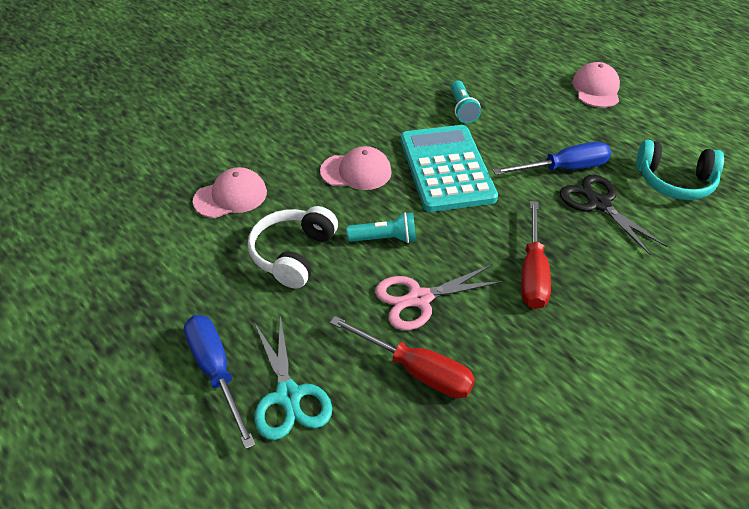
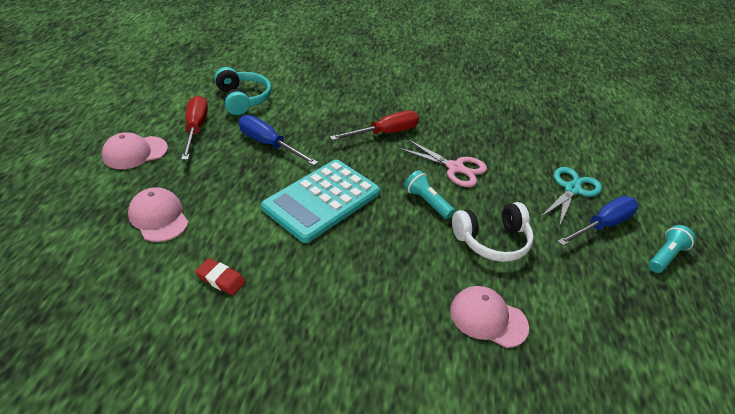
camera: 130 degrees left, 5 degrees down
blue screwdriver [184,315,256,449] -> blue screwdriver turned 150 degrees counterclockwise [557,196,639,246]
pink cap [320,146,392,190] -> pink cap moved to [128,187,189,242]
red screwdriver [330,316,475,398] -> red screwdriver moved to [181,95,208,160]
turquoise flashlight [451,80,481,123] -> turquoise flashlight moved to [649,225,696,273]
black scissors [560,175,668,256] -> none
none -> red eraser [195,258,246,295]

